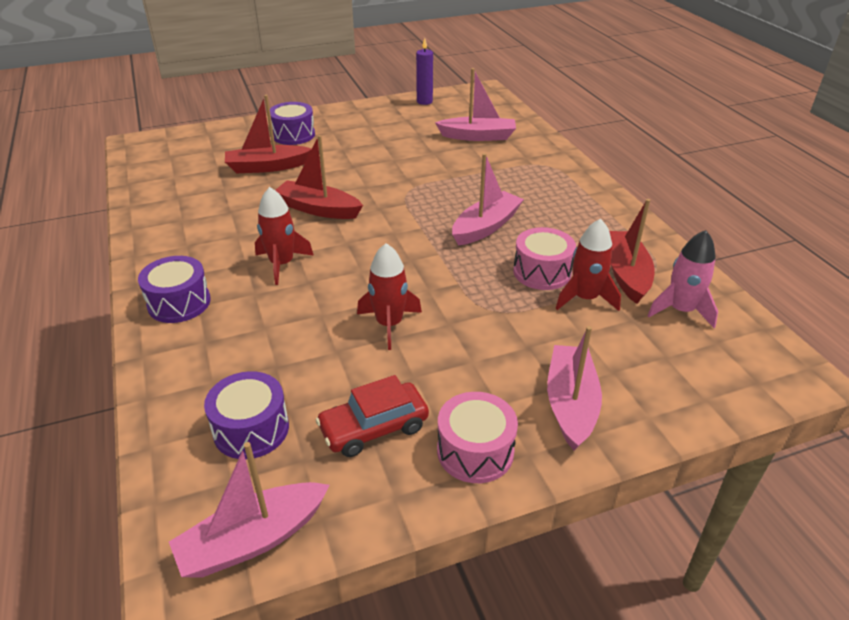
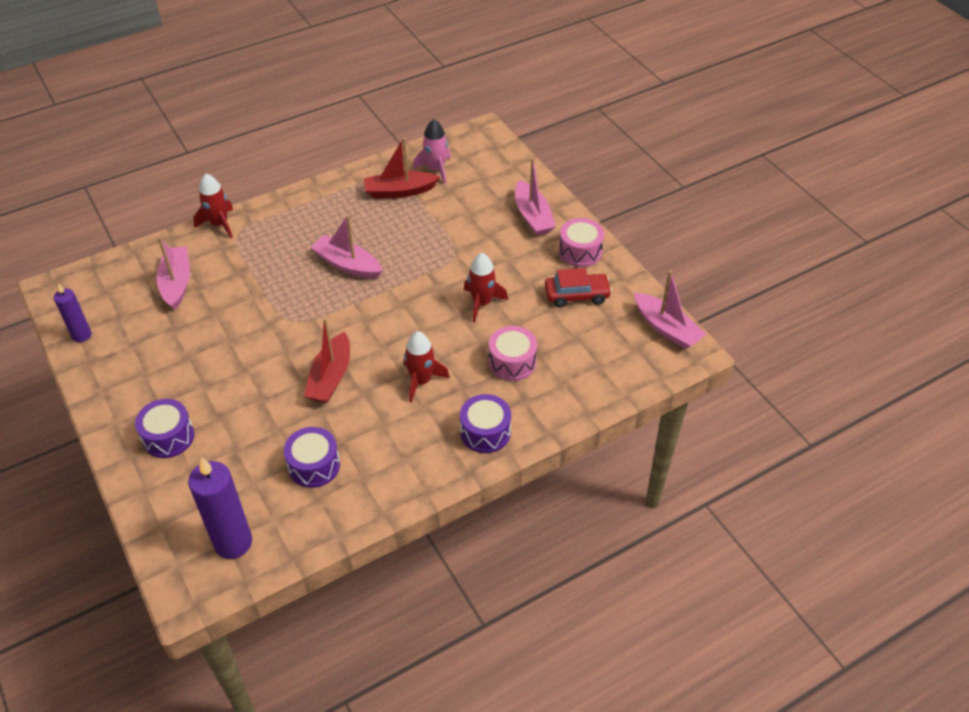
camera: 100 degrees left, 10 degrees up
purple drum [204,371,289,459] -> purple drum moved to [284,427,340,488]
red boat [225,95,312,173] -> none
red car [316,375,429,457] -> red car turned 60 degrees counterclockwise [545,268,612,307]
pink drum [513,227,576,290] -> pink drum moved to [489,326,537,381]
pink boat [547,326,602,451] -> pink boat turned 105 degrees counterclockwise [515,158,556,236]
red rocket [556,219,621,311] -> red rocket moved to [193,174,233,238]
none -> purple candle [188,457,252,559]

